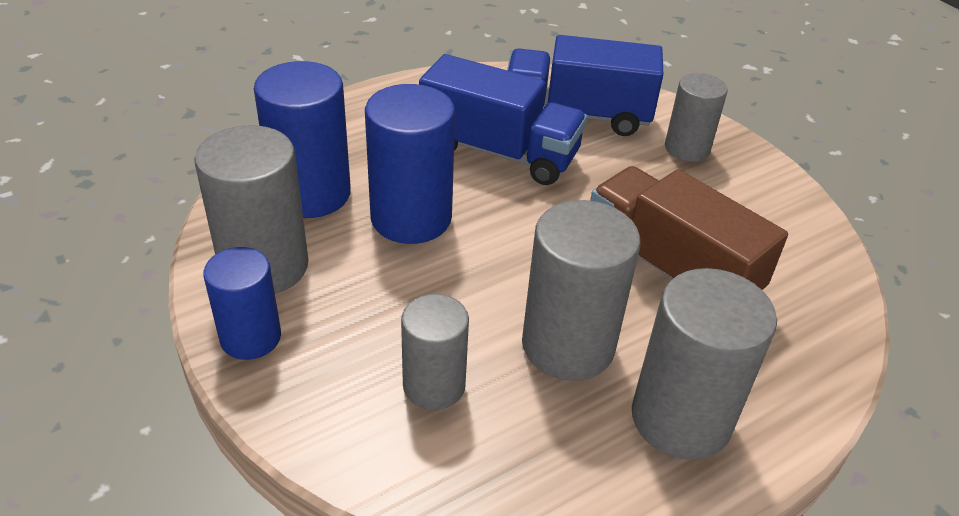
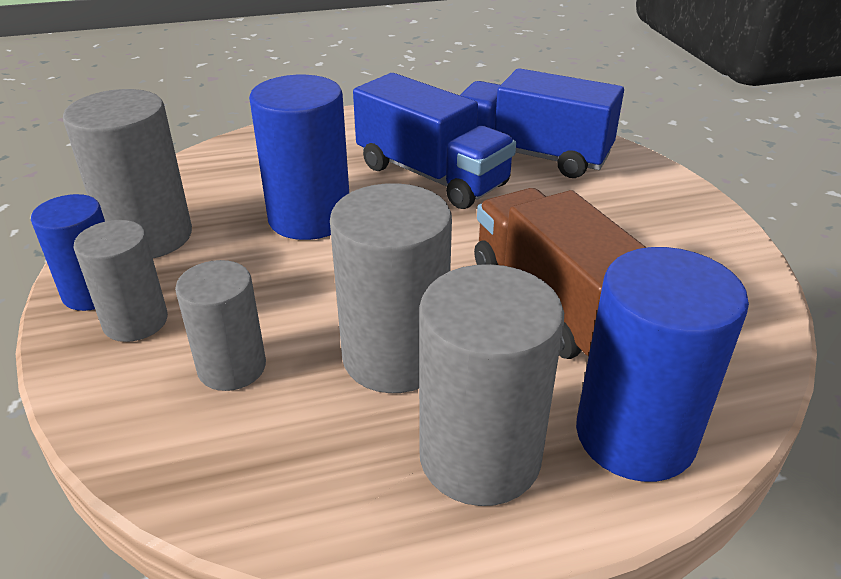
camera: 20 degrees right, 5 degrees down
blue cylinder [254,61,351,218] -> blue cylinder moved to [576,247,749,482]
grey cylinder [665,73,728,162] -> grey cylinder moved to [74,220,168,342]

